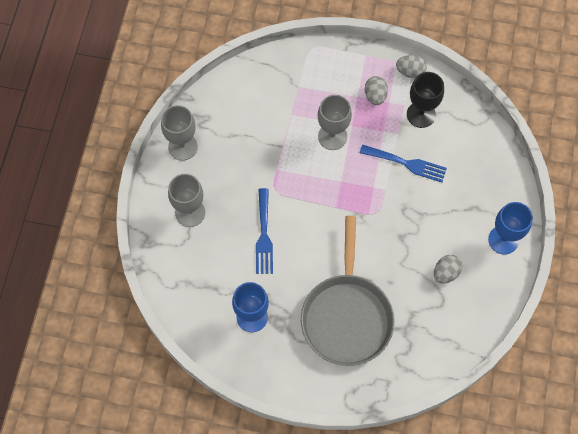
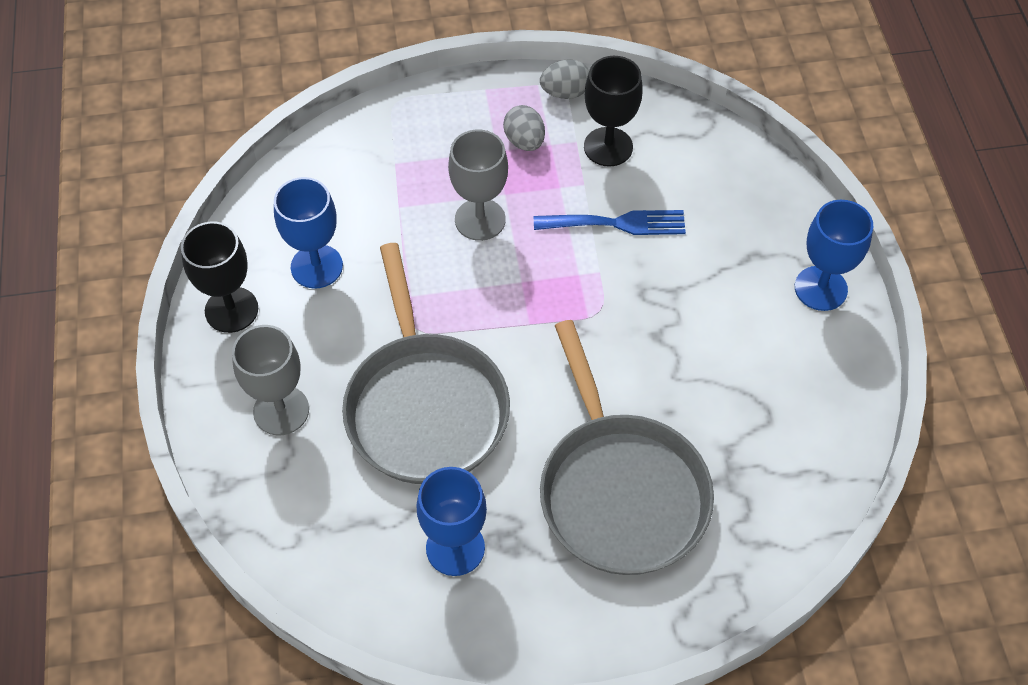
camera: 20 degrees left, 10 degrees down
grey goblet [161,105,198,161] -> black goblet [181,221,258,333]
blue fork [256,188,273,274] -> grey pan [342,243,510,484]
grey egg [434,255,462,284] -> none
none -> blue goblet [274,177,343,289]

